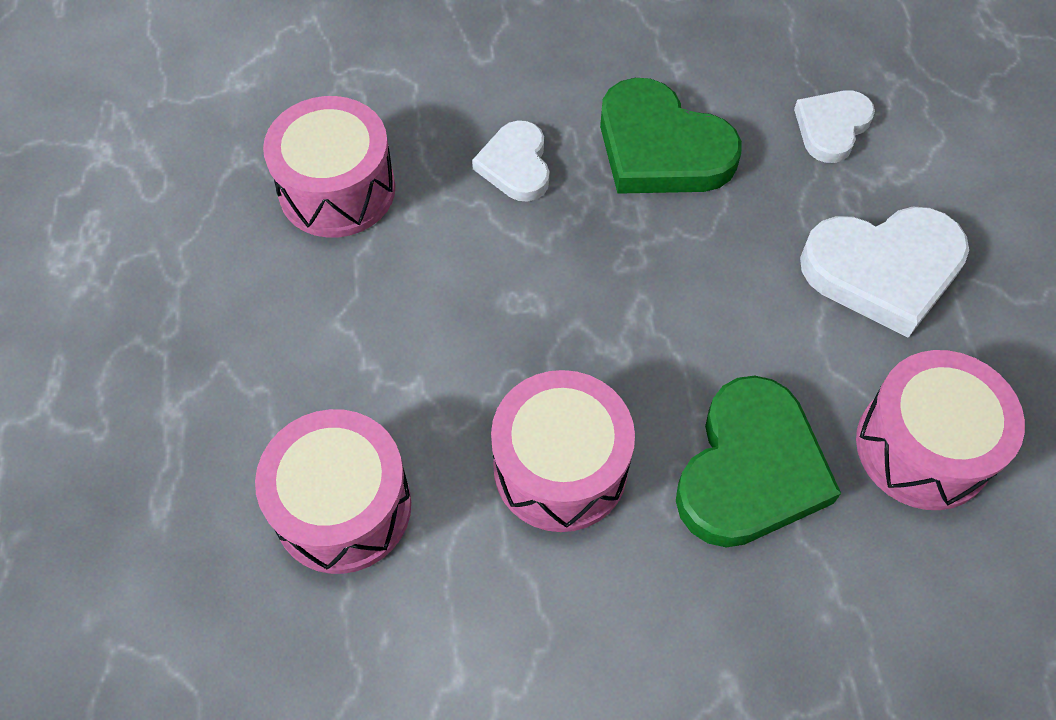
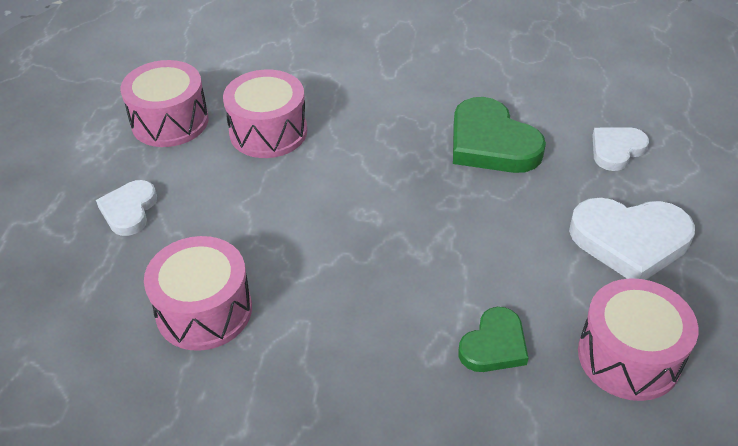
camera: 15 degrees right, 15 degrees down
white heart [472,120,549,202] -> white heart moved to [96,180,157,236]
pink drum [491,370,635,532] -> pink drum moved to [120,60,209,147]
green heart [676,376,841,548] -> green heart [459,307,528,372], size x0.59

